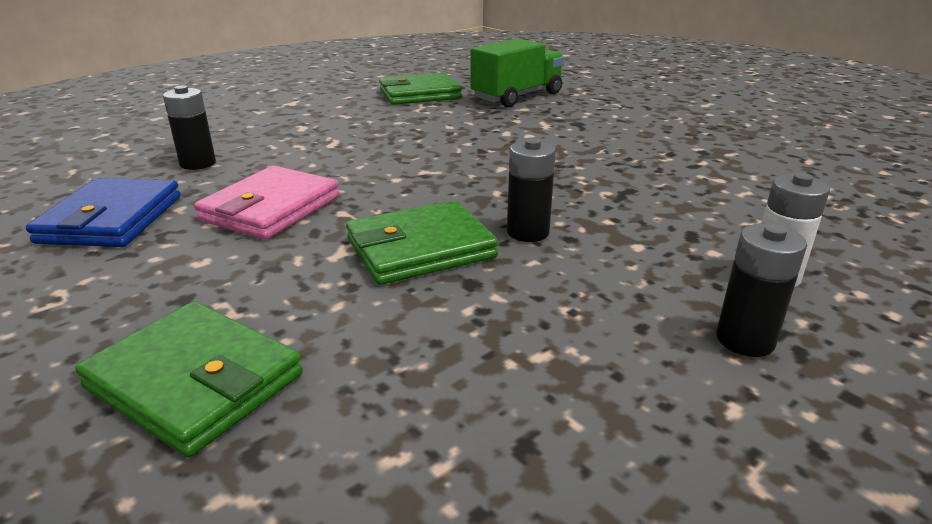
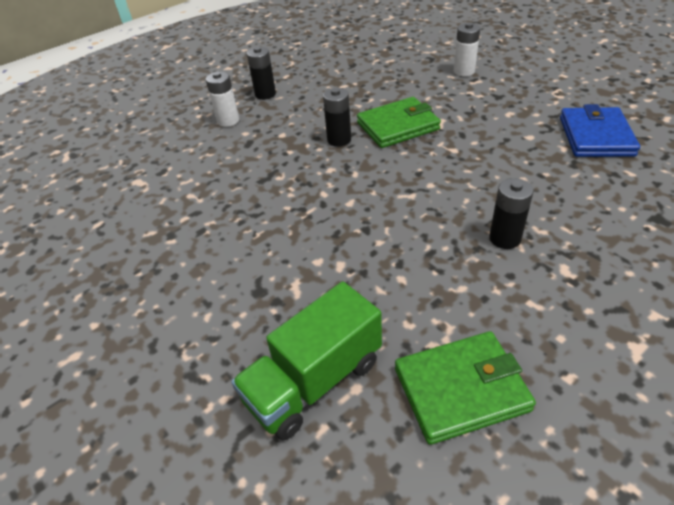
camera: 175 degrees left, 15 degrees up
green wallet [75,301,303,457] -> white battery [454,22,480,76]
black battery [163,85,216,170] -> black battery moved to [489,178,534,249]
pink wallet [194,166,340,240] -> none

